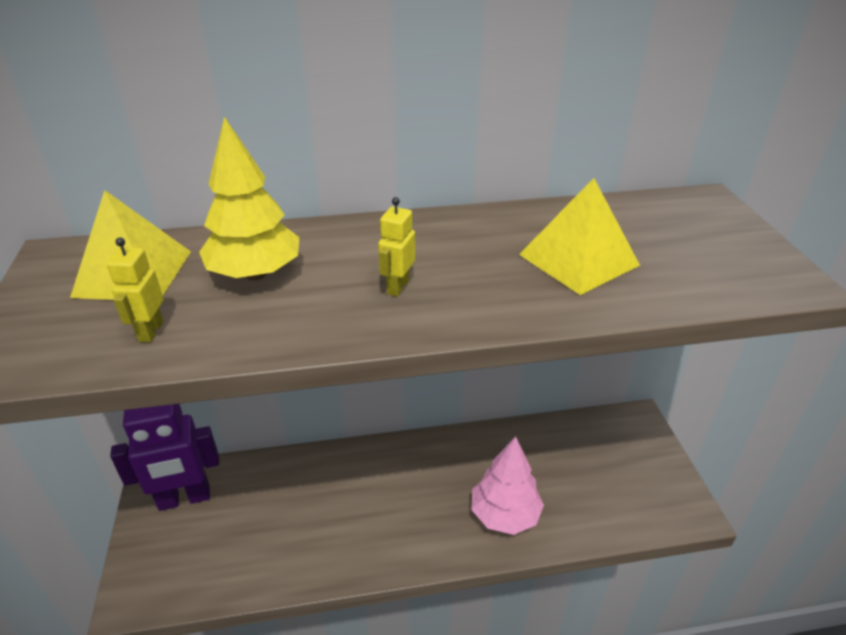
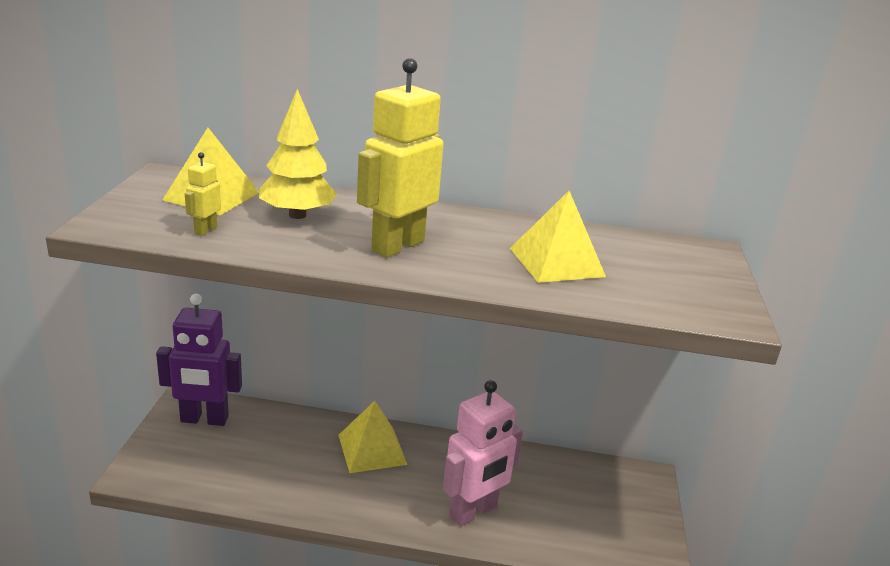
camera: 15 degrees right, 10 degrees down
yellow robot [378,197,415,296] -> yellow robot [357,58,444,258], size x2.30
pink tree [471,436,544,535] -> pink robot [443,380,523,527]
none -> yellow pyramid [338,401,407,473]

